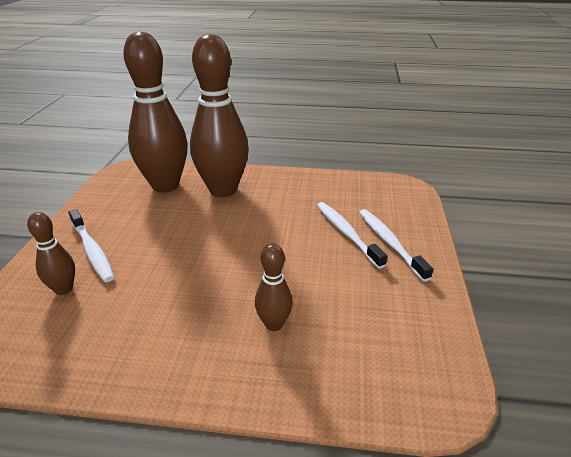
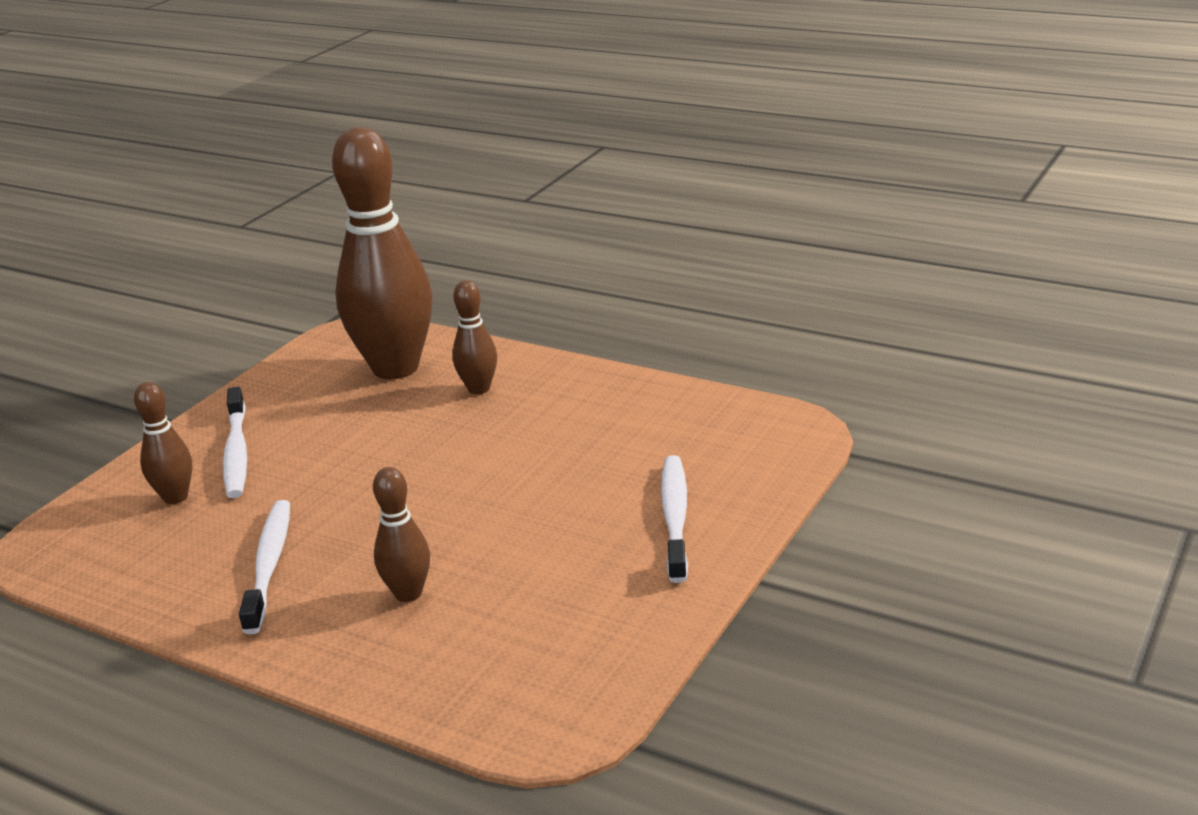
camera: 25 degrees right, 5 degrees down
brown bowling pin [190,34,249,197] -> brown bowling pin [452,280,497,394], size x0.46
white toothbrush [317,202,387,269] -> white toothbrush moved to [239,500,290,634]

